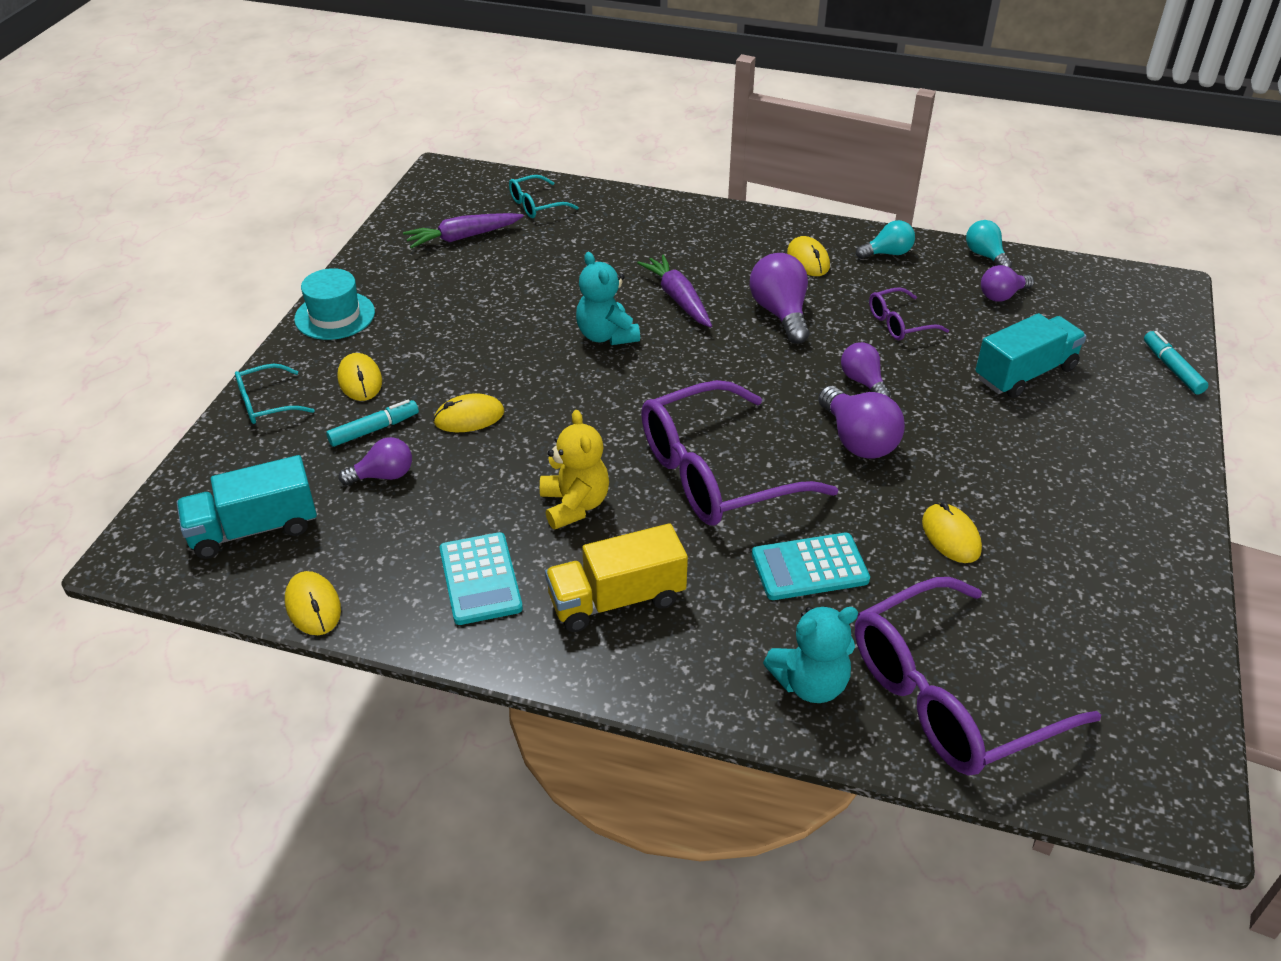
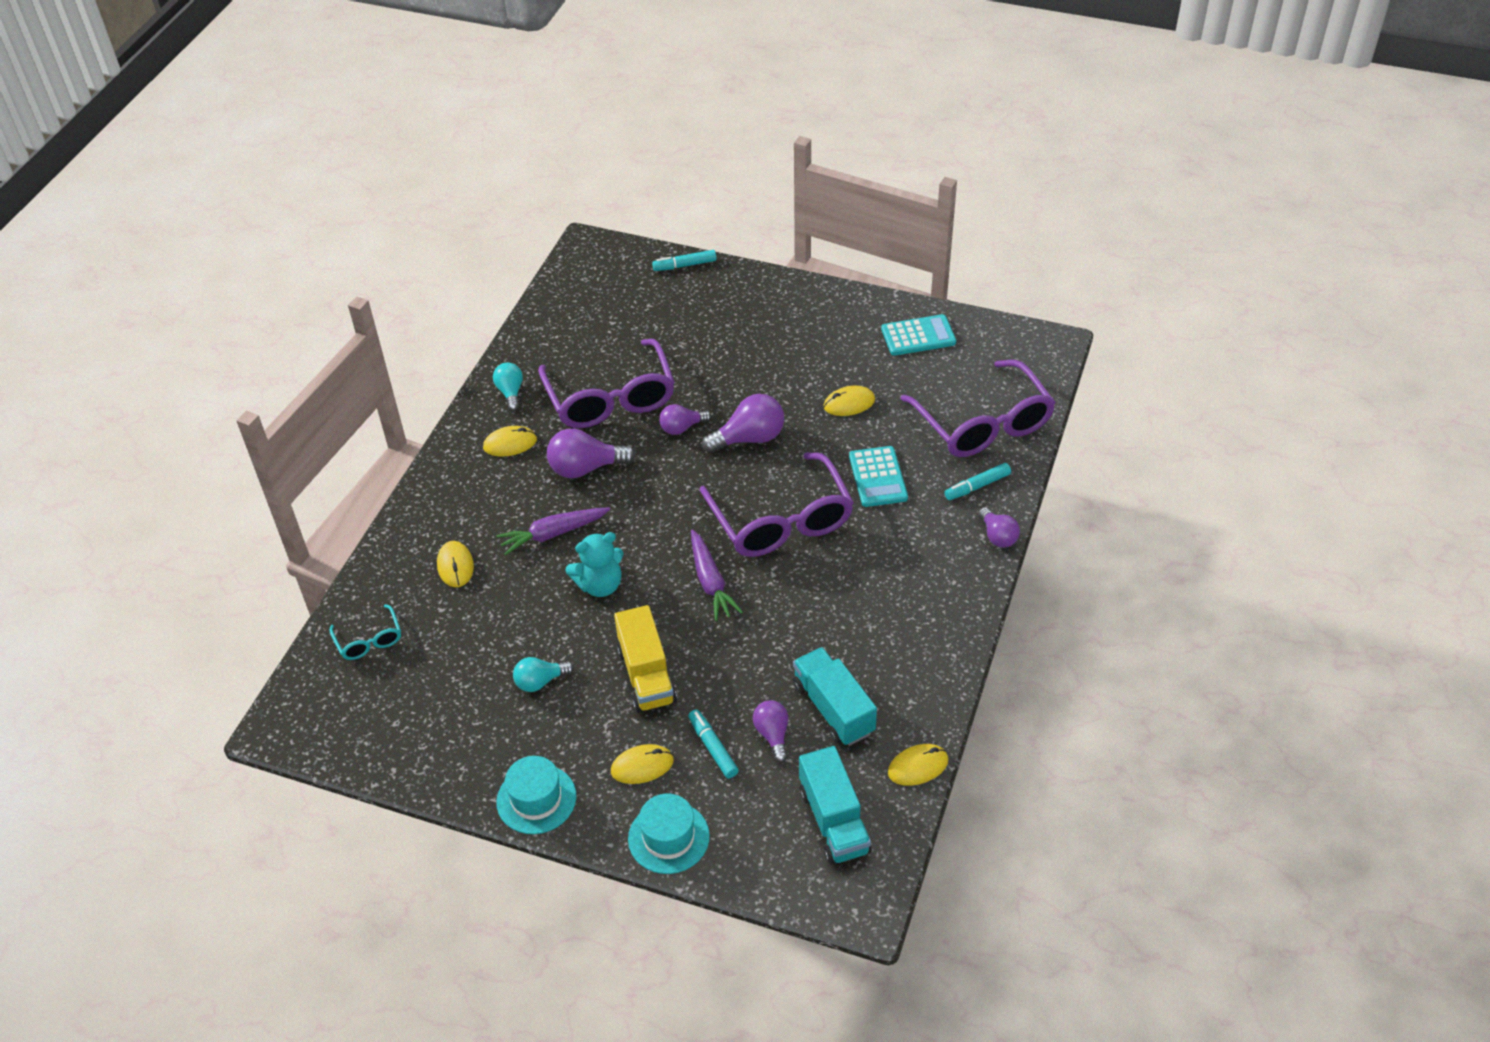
camera: 85 degrees left, 5 degrees up
turquoise glasses [235,364,315,424] -> turquoise hat [628,794,710,874]
purple carrot [403,213,524,248] -> purple carrot moved to [691,529,743,621]
yellow mouse [433,393,504,432] -> yellow mouse moved to [437,541,474,587]
turquoise calculator [440,532,523,625] -> turquoise calculator moved to [881,314,956,356]
yellow teddy bear [540,410,609,530] -> none
yellow truck [545,523,688,632] -> yellow truck moved to [614,605,677,712]
turquoise teddy bear [763,606,858,703] -> turquoise marker [944,463,1011,500]
purple glasses [869,287,949,340] -> purple glasses [538,339,675,428], size x2.17
turquoise light bulb [966,220,1012,268] -> turquoise light bulb moved to [513,657,574,692]
turquoise truck [975,313,1087,398] -> turquoise truck moved to [793,647,877,746]
purple light bulb [981,265,1034,302] -> purple light bulb moved to [978,507,1020,548]

